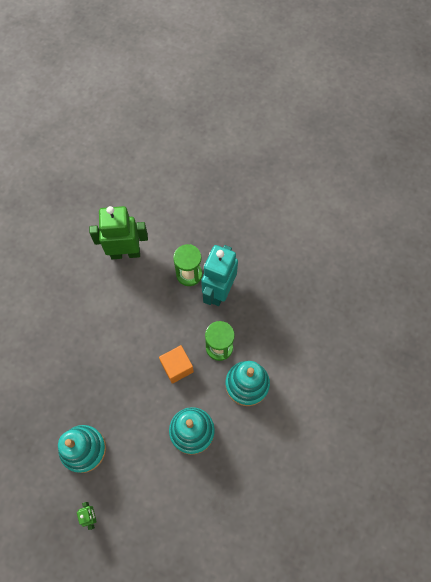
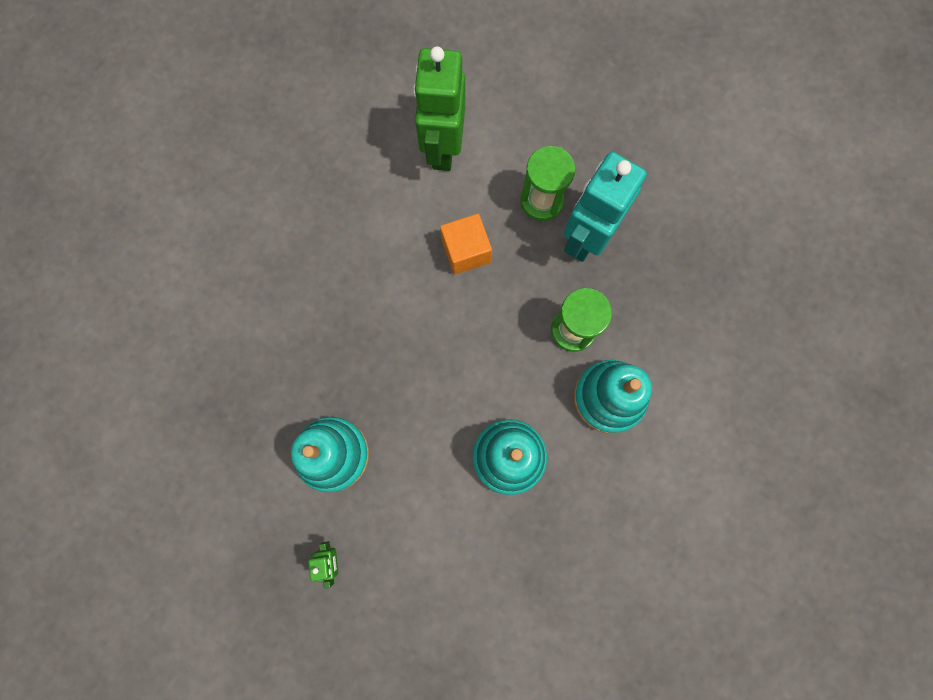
camera: 10 degrees right, 10 degrees up
green robot [89,206,148,259] -> green robot turned 90 degrees counterclockwise [413,46,465,171]
orange cube [159,345,194,384] -> orange cube moved to [440,214,492,275]

